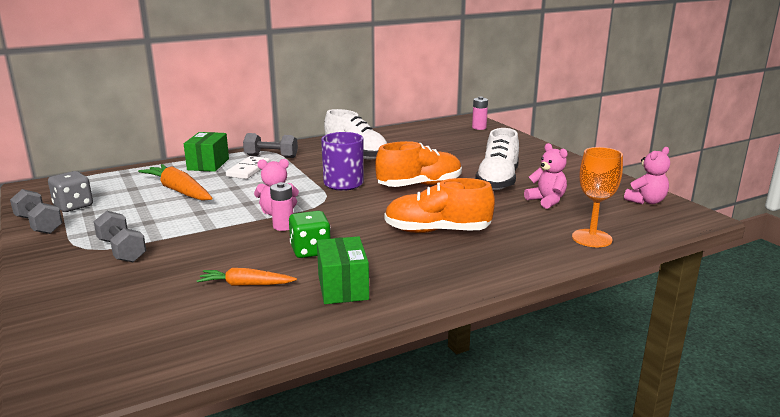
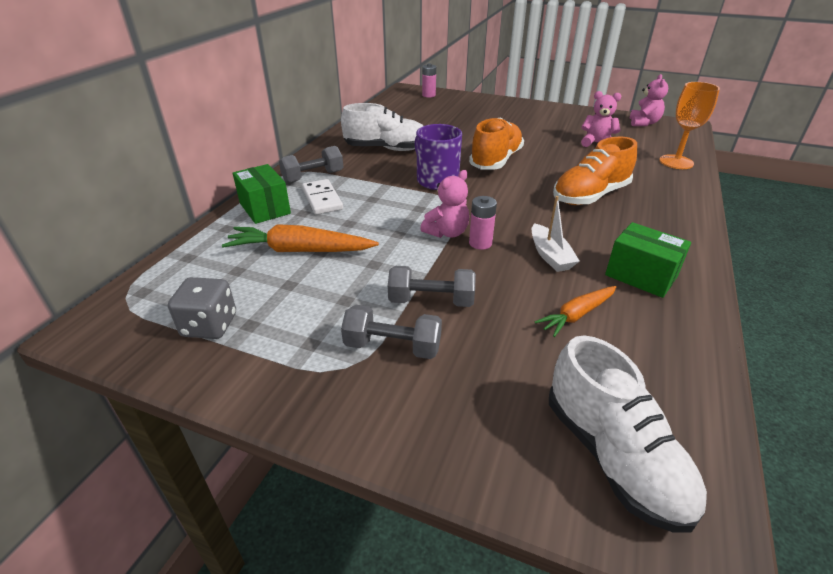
camera: 40 degrees left, 15 degrees up
grey dumbbell [10,189,63,234] -> grey dumbbell moved to [388,266,476,307]
green dice [289,211,331,258] -> white boat [532,196,580,272]
white shoe [475,128,519,190] -> white shoe moved to [549,335,707,533]

